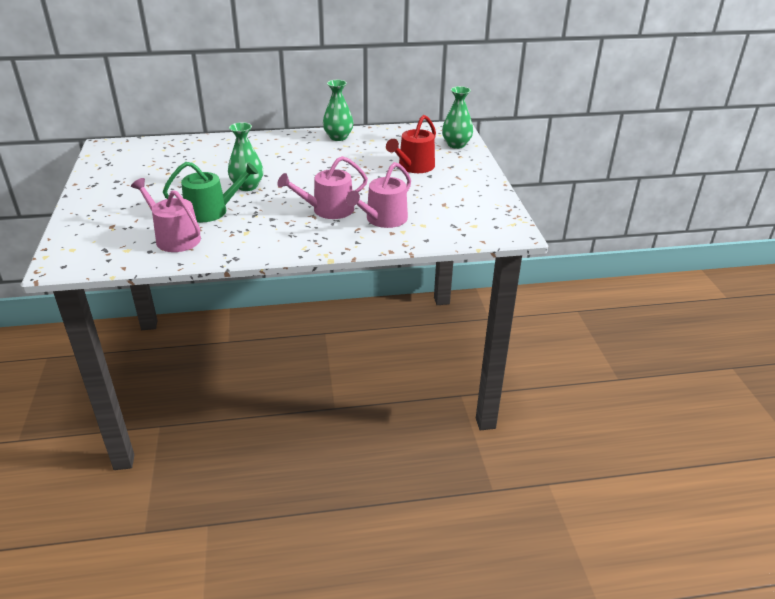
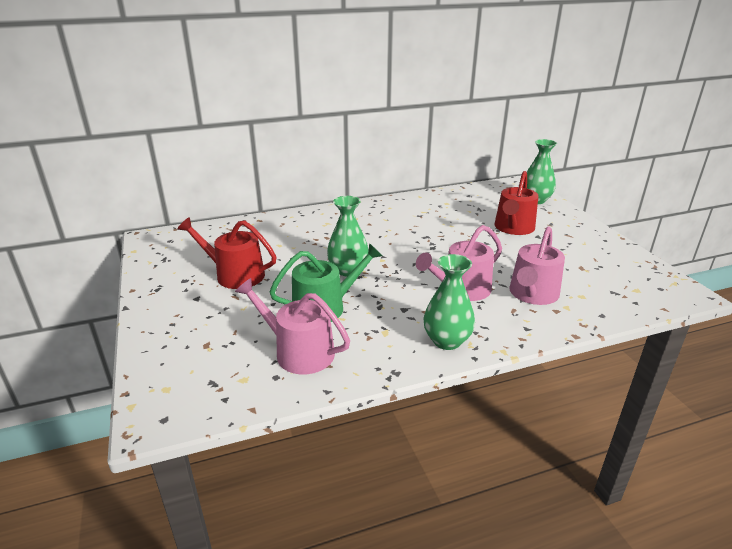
camera: 10 degrees left, 5 degrees down
green vase [323,80,353,141] -> green vase moved to [423,254,475,350]
none -> red watering can [177,217,276,289]

